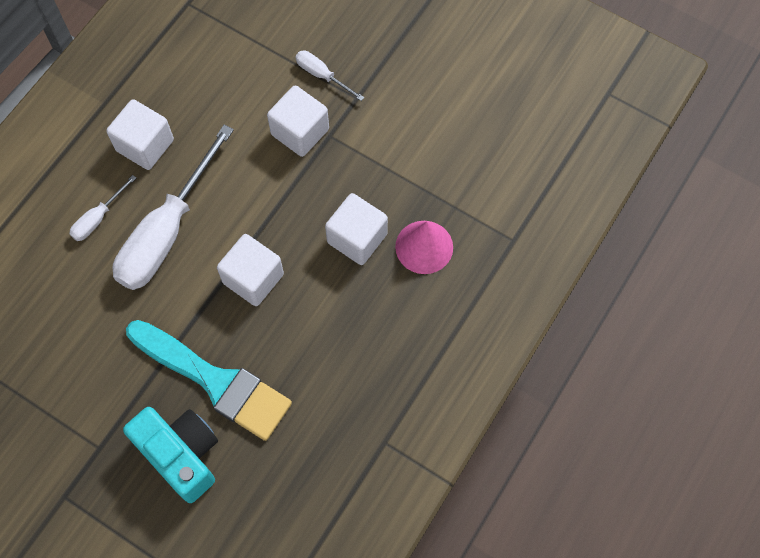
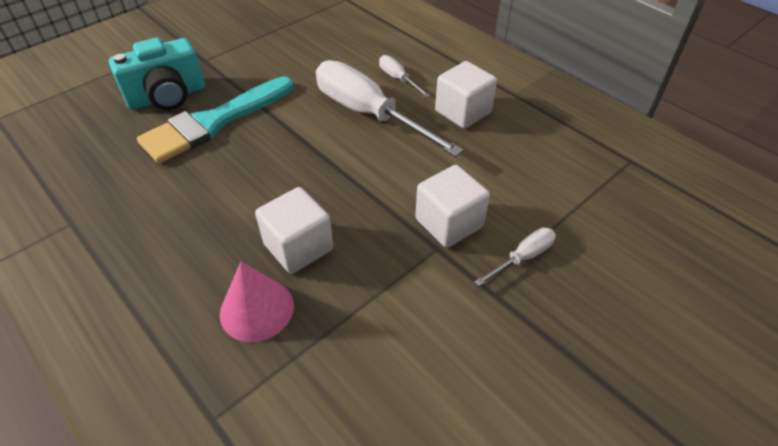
camera: 105 degrees right, 20 degrees down
white cube [217,234,284,306] -> none

